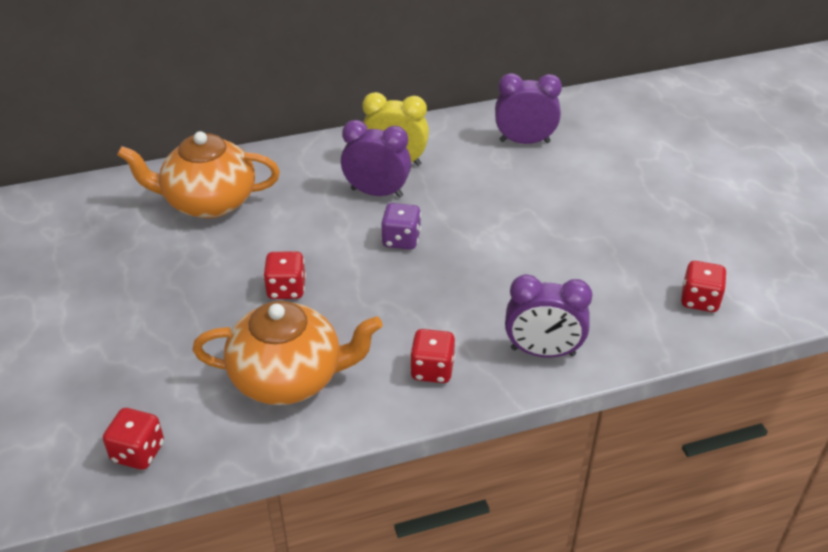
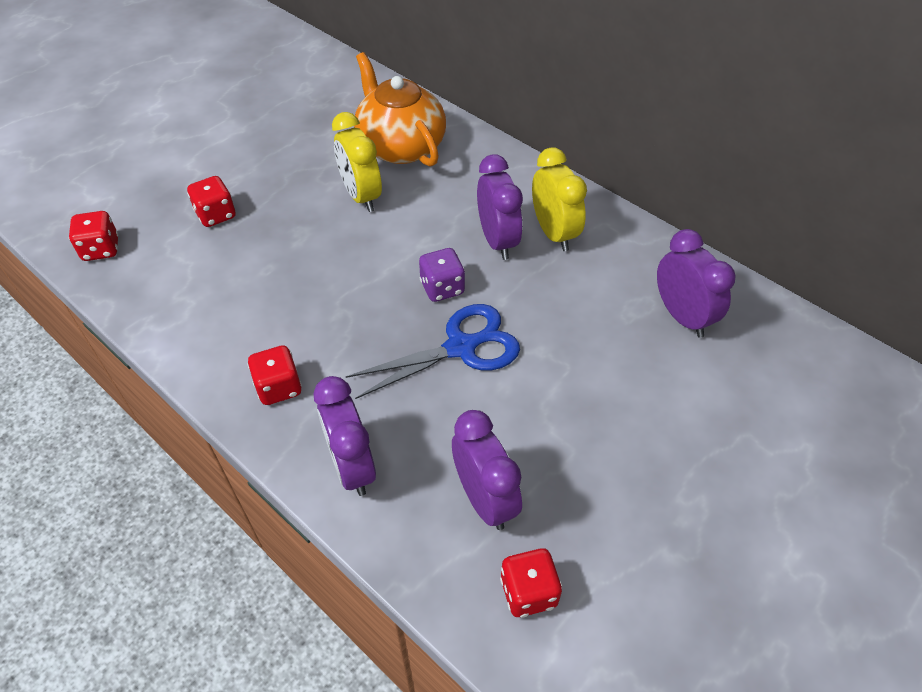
camera: 60 degrees right, 10 degrees up
orange teapot [192,301,383,405] -> none
red dice [263,251,306,299] -> red dice moved to [187,176,236,227]
none -> yellow clock [332,112,382,212]
none -> blue scissors [346,304,520,399]
none -> purple clock [452,410,522,530]

